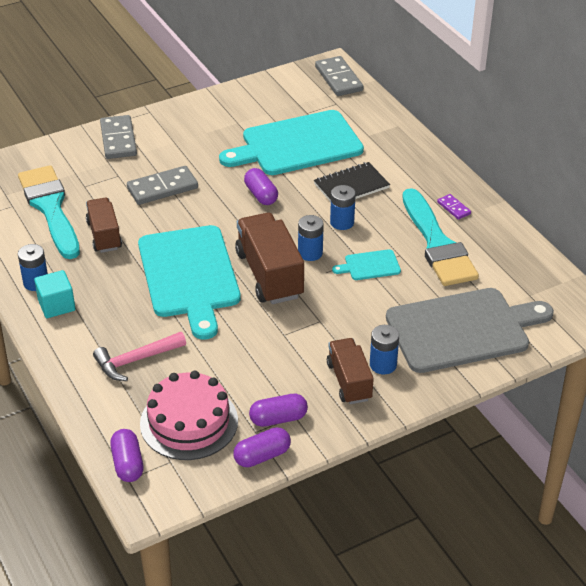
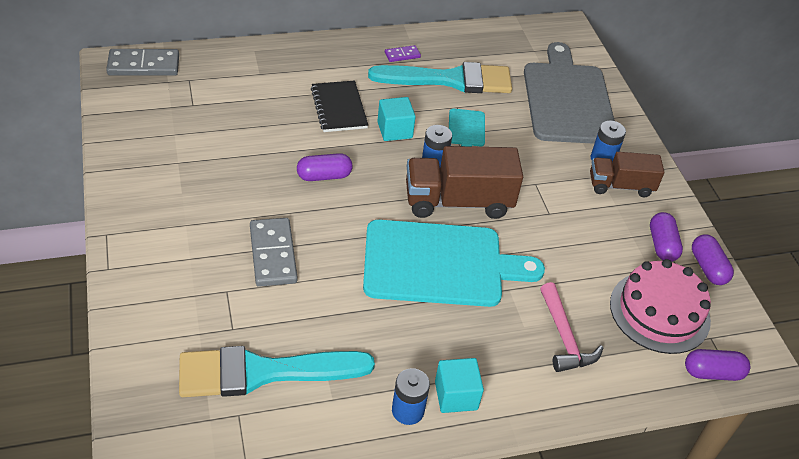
camera: 80 degrees left, 5 degrees up
brown truck [86,197,122,253] -> none
grey domino [100,115,137,159] -> none
turquoise cutting board [219,110,364,175] -> none
blue battery [330,185,356,230] -> turquoise cube [377,97,416,141]

